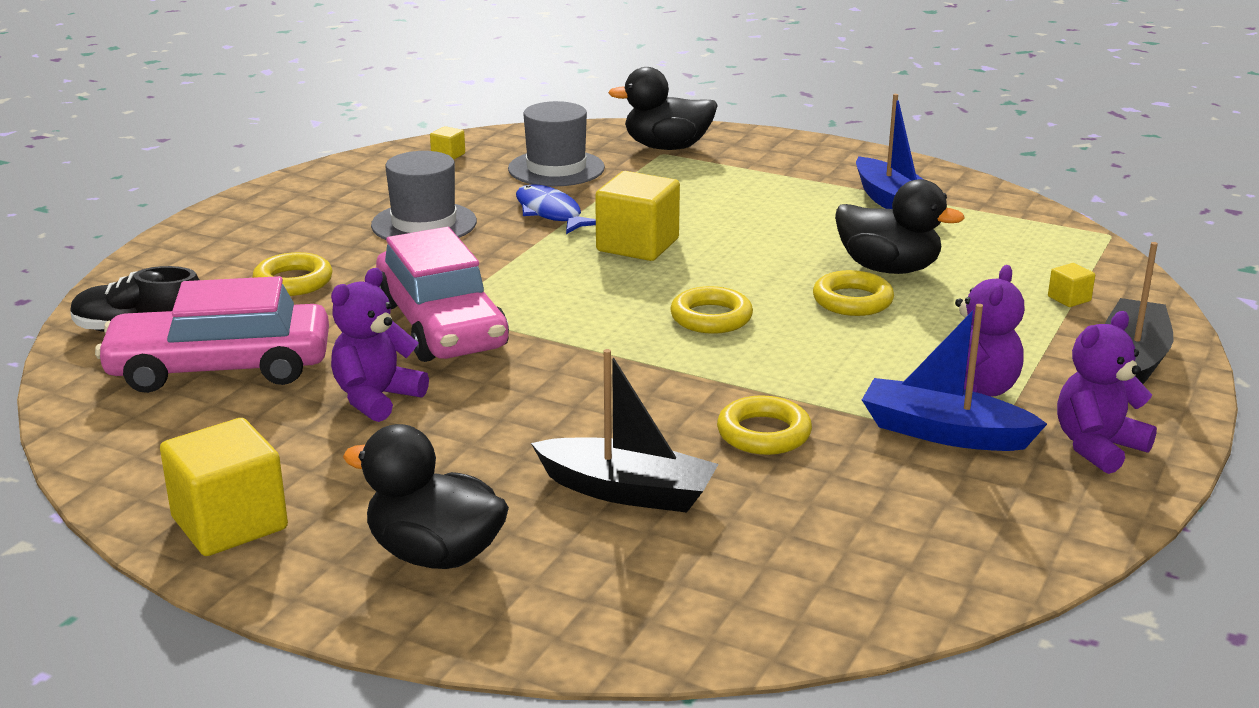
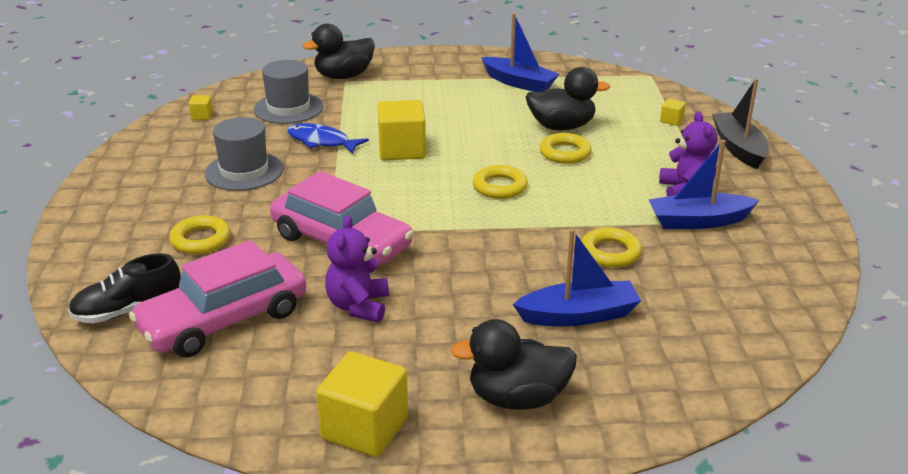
camera: 30 degrees left, 5 degrees up
black boat [531,349,718,513] -> blue boat [513,229,641,326]
purple teddy bear [1057,311,1157,474] -> none

